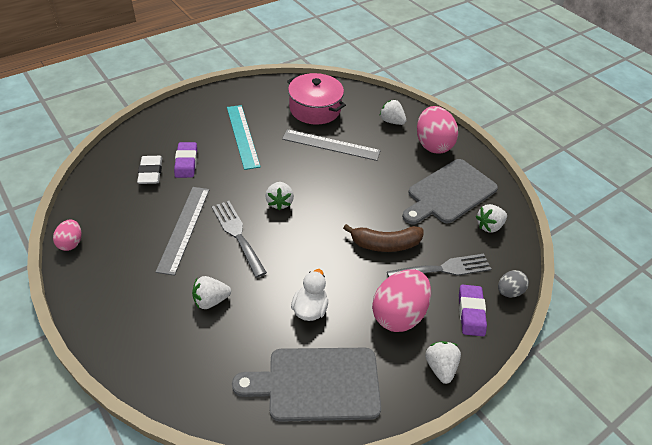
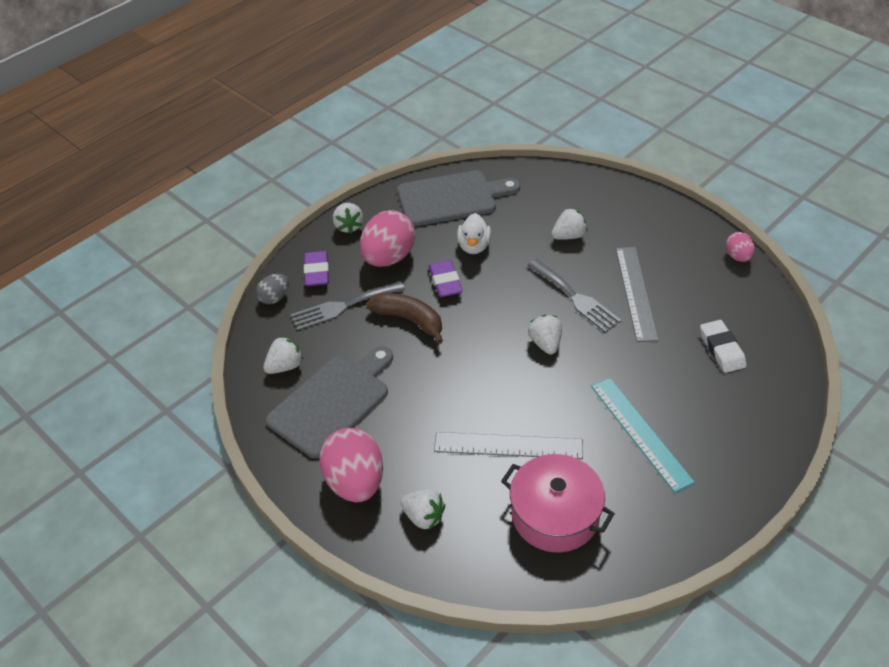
camera: 175 degrees right, 0 degrees up
purple eraser [174,142,197,178] -> purple eraser moved to [428,260,463,297]
brown banana [343,224,423,252] -> brown banana turned 45 degrees clockwise [366,293,443,344]

